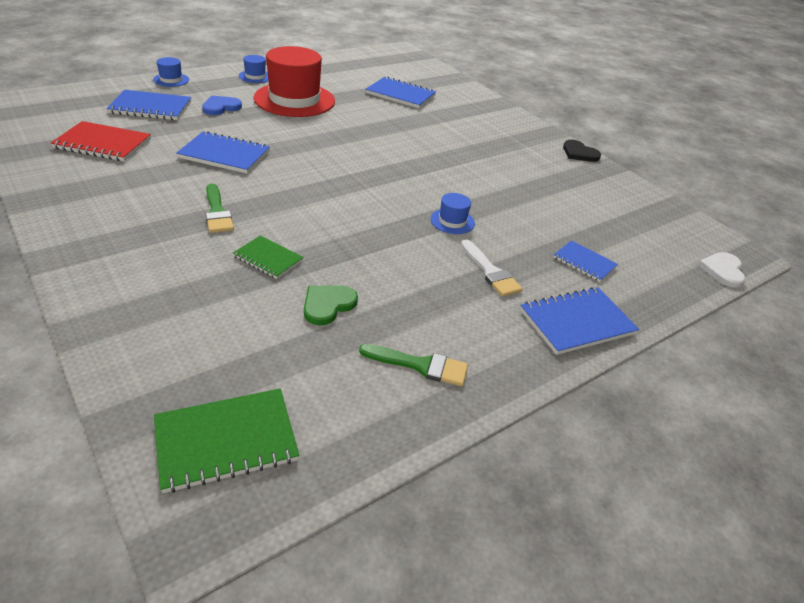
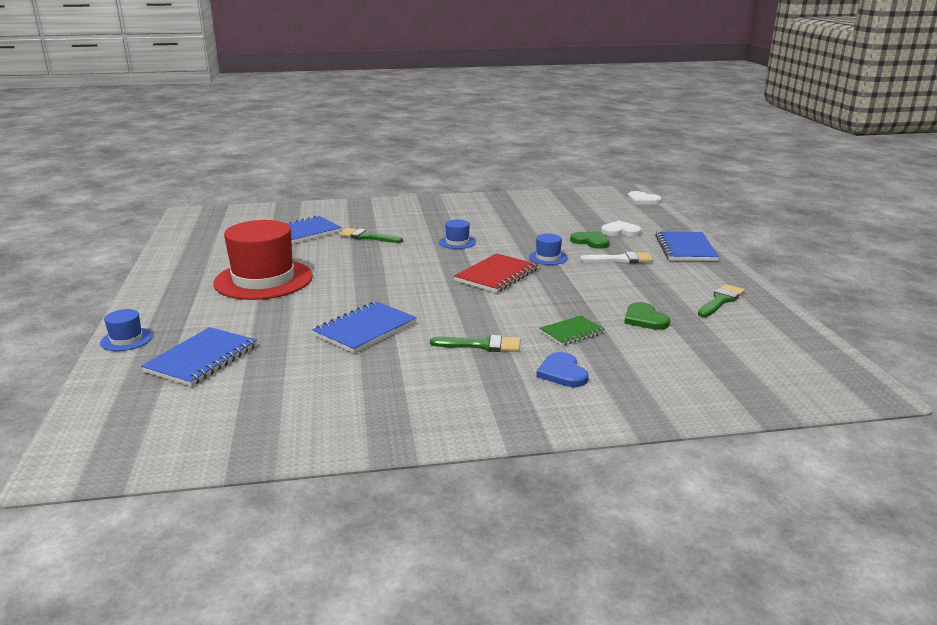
camera: 60 degrees left, 15 degrees down
red notebook [51,121,151,161] -> red notebook moved to [454,253,538,293]
green notebook [154,388,299,493] -> none
blue heart [202,96,242,115] -> blue heart moved to [536,352,589,387]
blue hat [239,55,268,83] -> blue hat moved to [439,220,476,249]
blue notebook [553,240,618,282] -> white heart [601,221,641,236]
black heart [563,140,601,162] -> none
none -> green brush [339,228,403,243]
none -> green heart [570,231,609,249]

